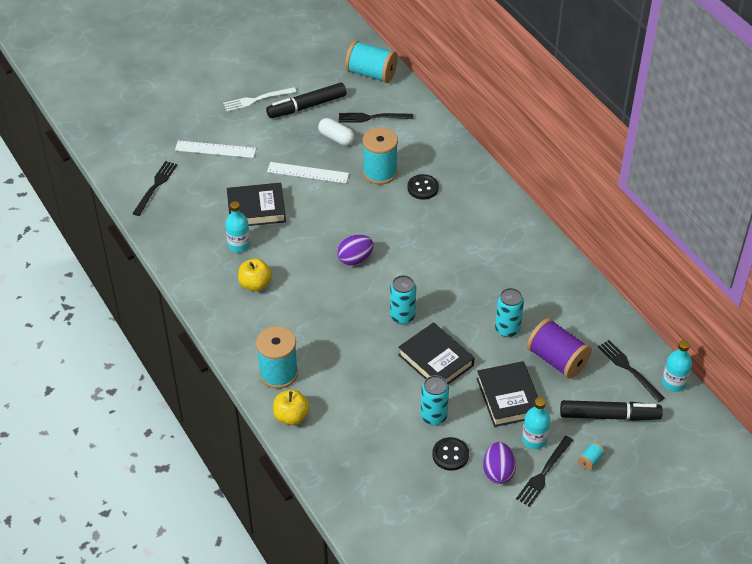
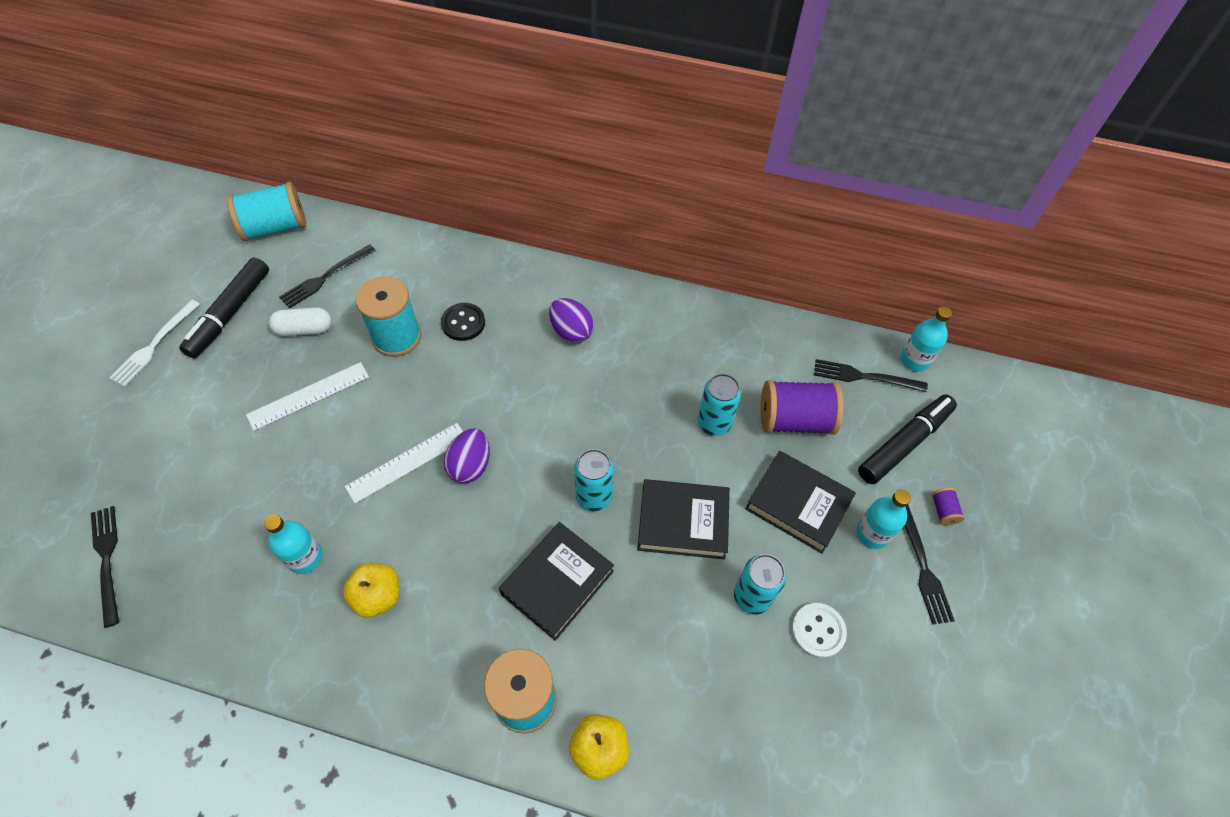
camera: 45 degrees left, 10 degrees up
white ruler [175,140,256,158] -> white ruler moved to [345,423,463,504]
black book [227,183,286,226] -> black book moved to [499,522,614,641]
black button [432,437,469,471] -> white button [792,603,847,658]
purple egg [483,442,516,484] -> purple egg moved to [549,298,594,343]
turquoise spool [578,442,605,470] -> purple spool [932,488,965,525]

